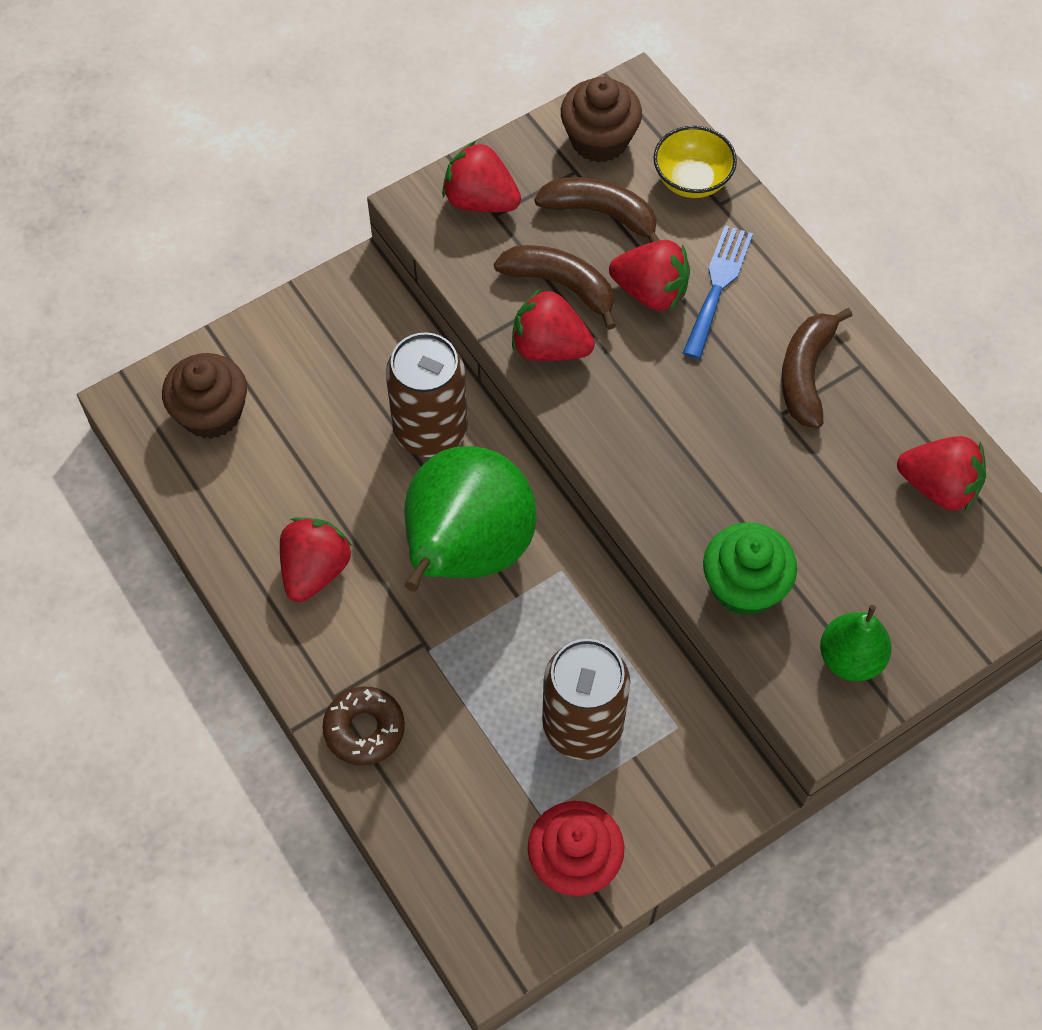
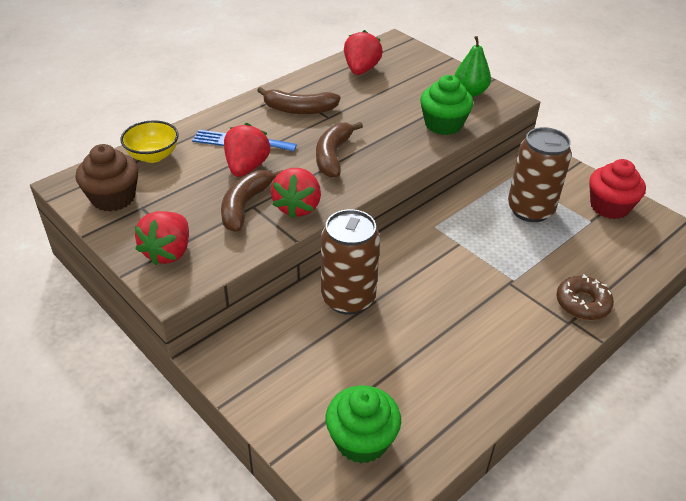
camera: 100 degrees left, 20 degrees down
brown cupcake [162,353,247,439] -> green cupcake [326,386,401,463]
red strawberry [280,518,352,602] -> none
green pear [404,446,536,591] -> none
brown banana [534,177,659,243] -> brown banana moved to [316,122,363,178]

